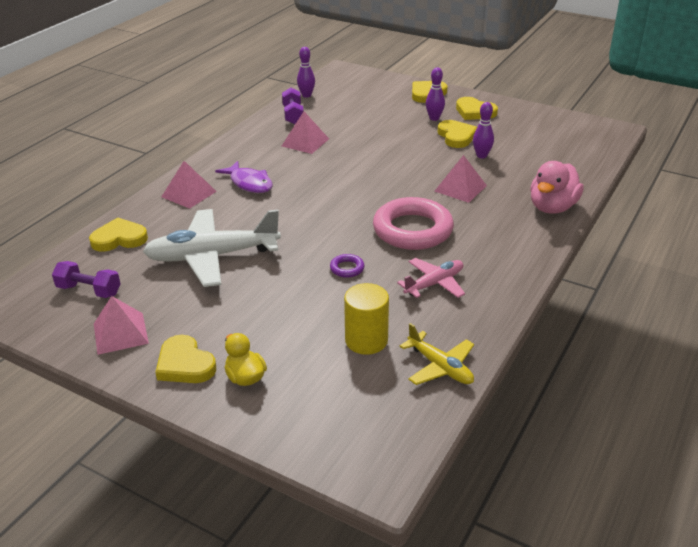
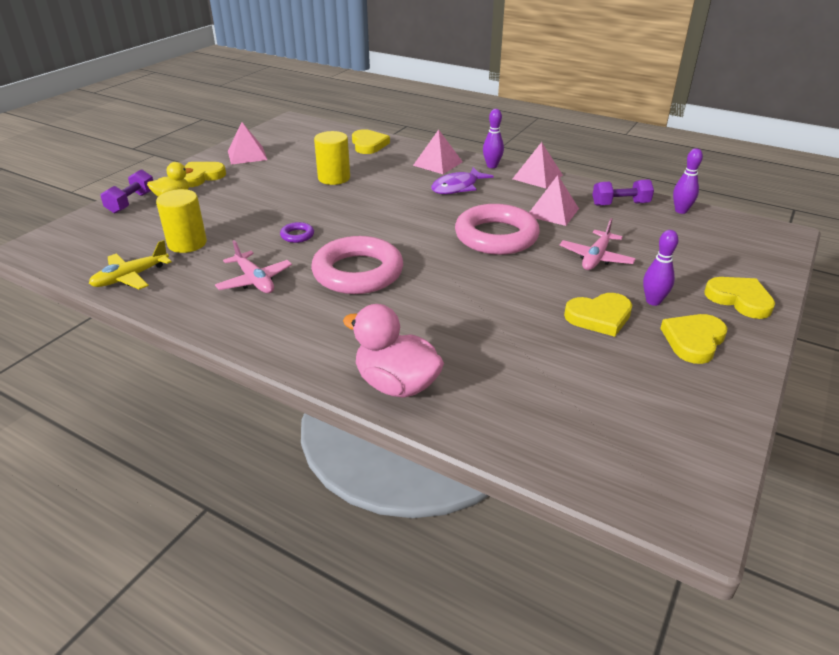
camera: 90 degrees right, 0 degrees up
purple dumbbell [52,261,121,298] -> purple dumbbell moved to [100,169,153,214]
white plane [143,209,281,287] -> yellow cylinder [314,131,350,185]
pink pyramid [434,155,487,203] -> pink pyramid moved to [513,142,563,188]
purple bowling pin [473,102,494,158] -> purple bowling pin moved to [483,109,504,168]
none -> pink ring [455,204,540,255]
none -> pink plane [560,218,636,270]

